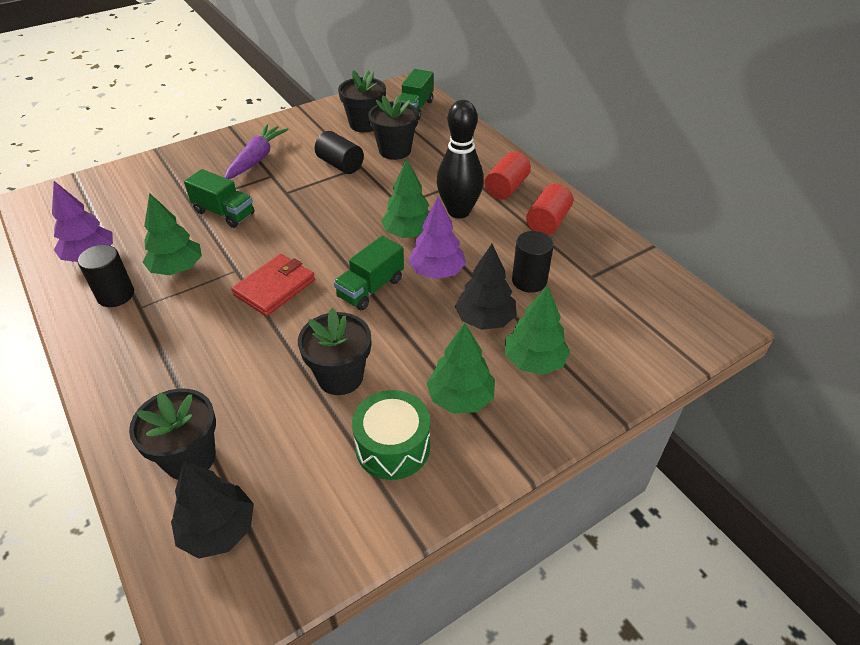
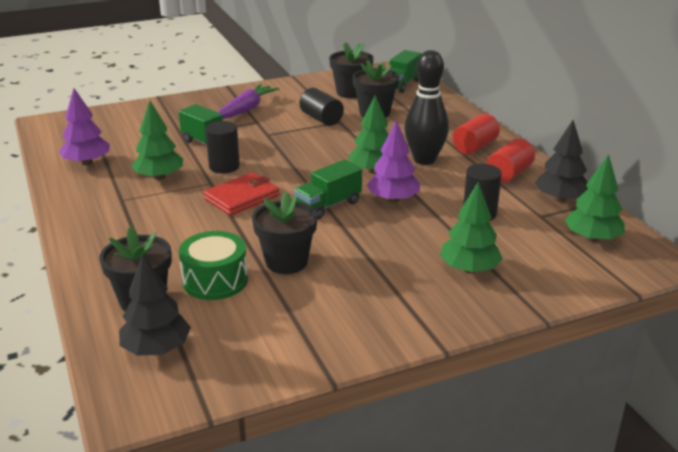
camera: 10 degrees right, 15 degrees down
black cylinder [78,245,134,307] -> black cylinder moved to [205,121,240,173]
green drum [352,390,430,480] -> green drum moved to [179,231,248,300]
green tree [427,323,495,414] -> green tree moved to [565,154,624,242]
black tree [455,244,517,330] -> black tree moved to [535,120,588,202]

